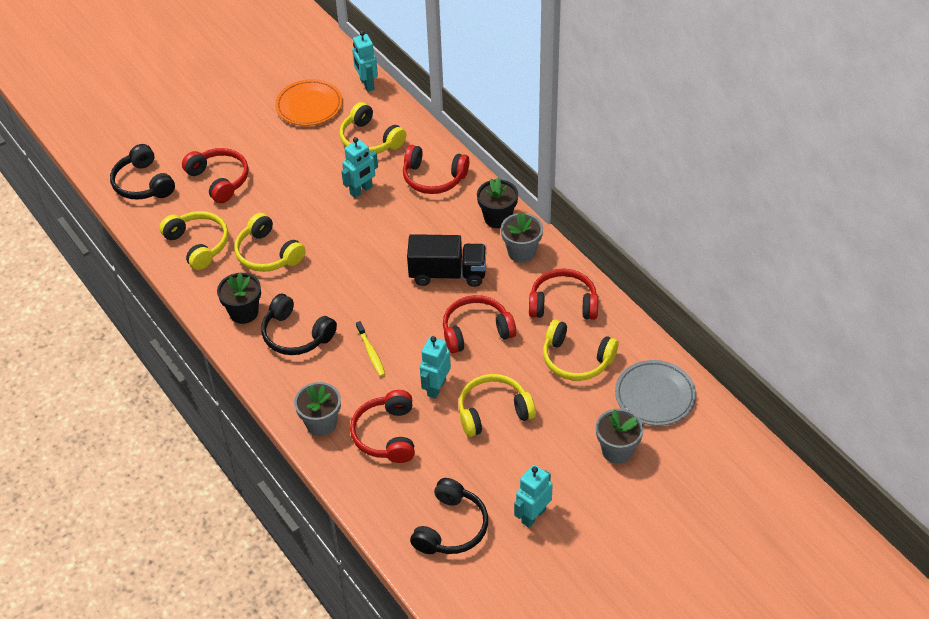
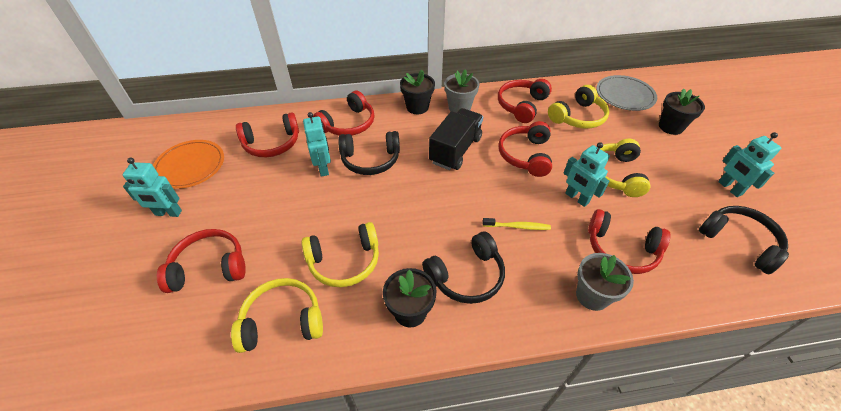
camera: 65 degrees left, 0 degrees up
black headphones [110,144,175,200] -> black headphones moved to [338,131,400,175]
yellow headphones [340,102,406,153] -> red headphones [236,112,299,157]
turquoise robot [352,31,378,92] -> turquoise robot moved to [123,158,182,217]
grey flower pot [596,409,644,464] -> black flower pot [659,89,705,135]

